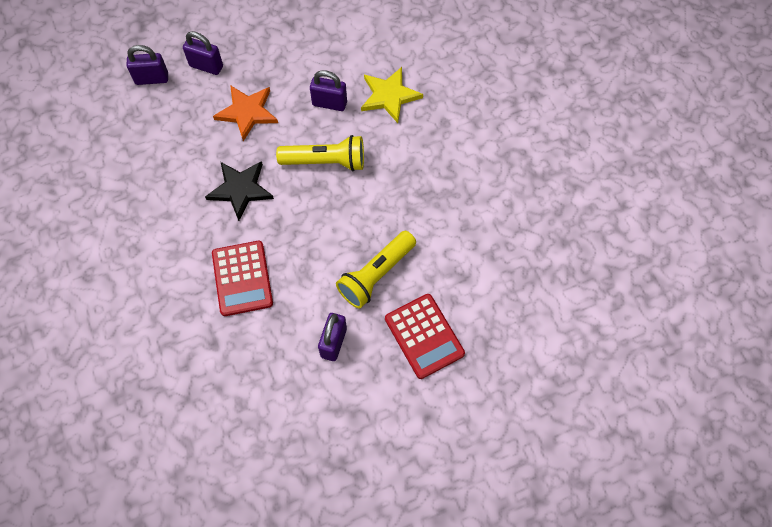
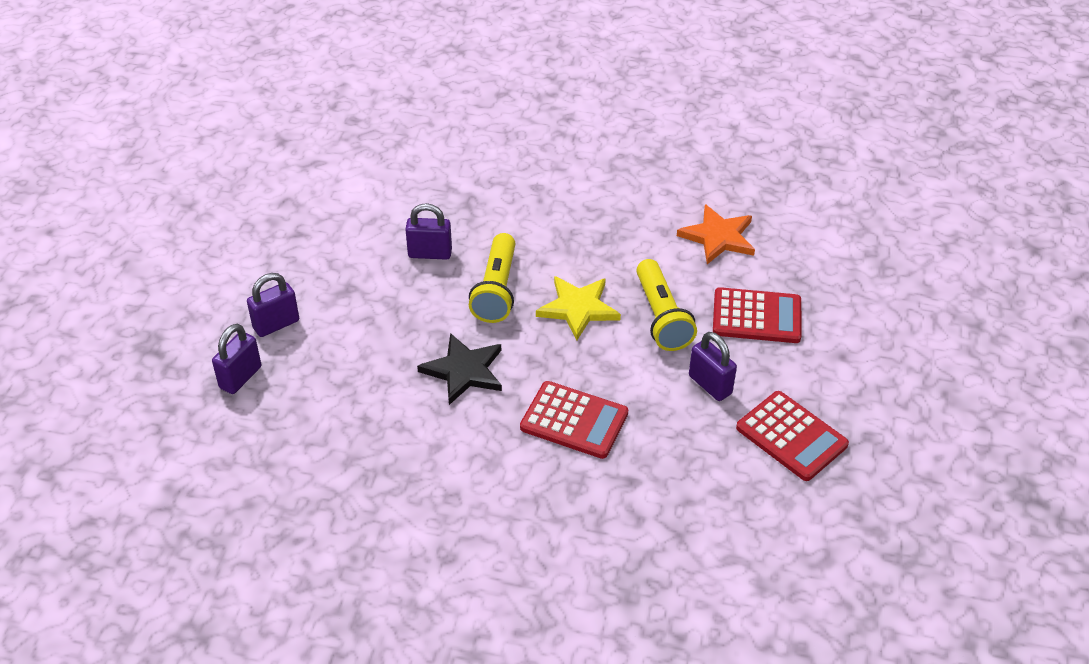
camera: 55 degrees left, 20 degrees down
orange star [213,85,278,141] -> orange star moved to [677,204,755,264]
yellow flashlight [276,135,364,171] -> yellow flashlight turned 150 degrees clockwise [469,233,515,323]
purple padlock [310,70,347,111] -> purple padlock turned 45 degrees clockwise [405,203,452,260]
yellow star [361,67,423,123] -> yellow star moved to [536,276,621,341]
none -> red calculator [736,391,849,481]

